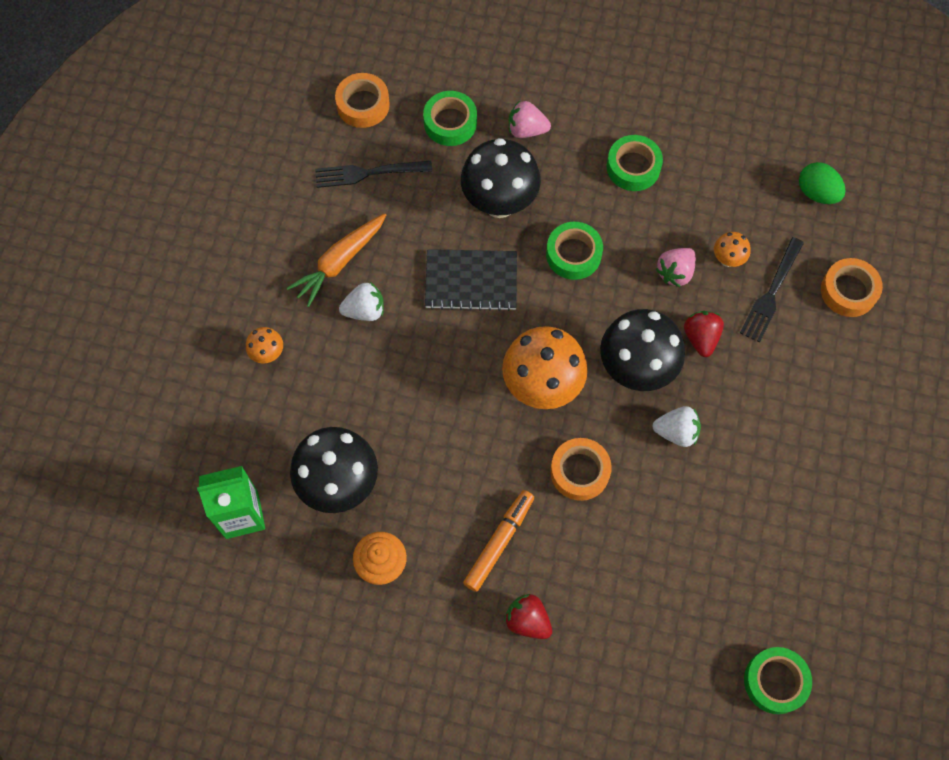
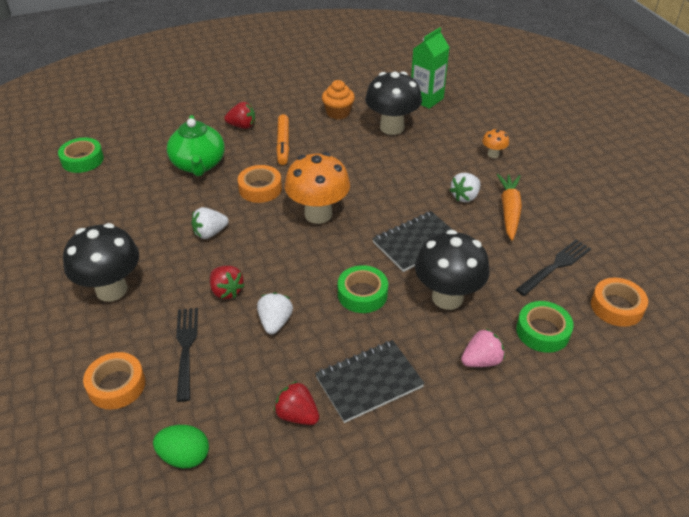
camera: 145 degrees right, 25 degrees down
black mushroom [600,309,685,391] -> black mushroom moved to [63,223,139,302]
green tape [607,135,663,191] -> black notebook [315,340,425,423]
pink strawberry [656,248,696,287] -> white strawberry [257,292,293,334]
orange mushroom [714,232,750,267] -> none
none -> green teapot [167,115,225,176]
none -> red strawberry [274,381,319,425]

